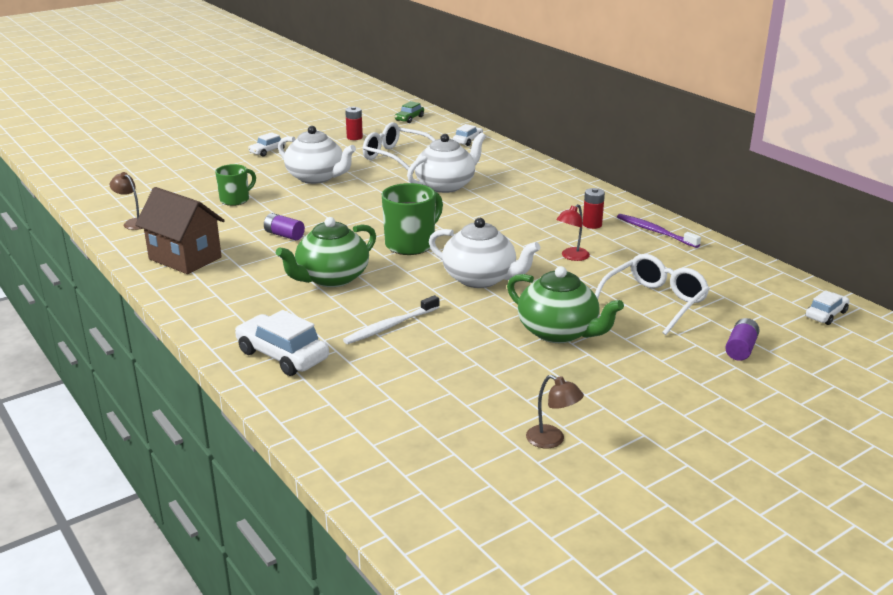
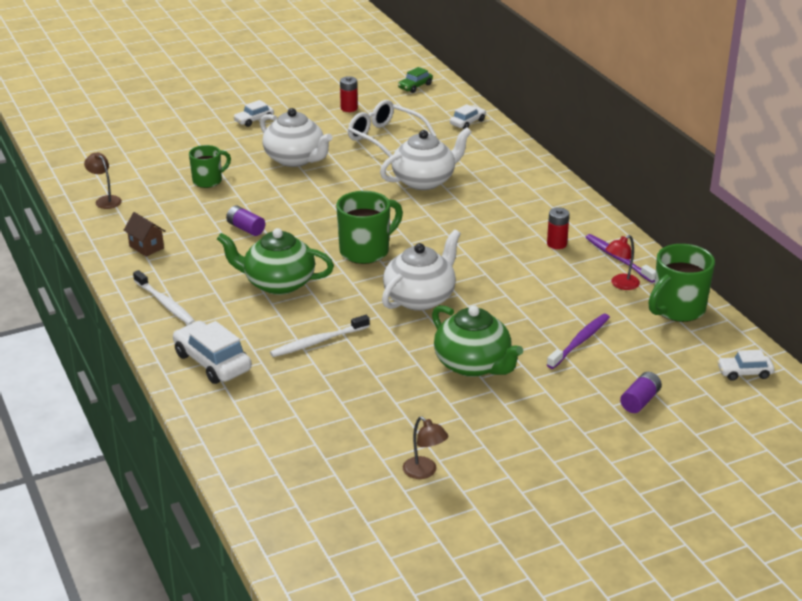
camera: 10 degrees right, 5 degrees up
brown house [135,187,225,274] -> brown house [124,212,166,257], size x0.51
green teapot [276,217,376,287] -> green teapot turned 45 degrees clockwise [217,228,334,295]
white teapot [429,218,540,288] -> white teapot turned 90 degrees counterclockwise [382,230,461,311]
red lamp [556,204,590,261] -> red lamp moved to [606,235,640,290]
white glasses [595,254,710,335] -> purple toothbrush [547,314,610,369]
white car [806,290,849,325] -> white car turned 150 degrees counterclockwise [717,350,774,381]
none -> white toothbrush [133,270,195,325]
none -> green mug [648,244,715,322]

